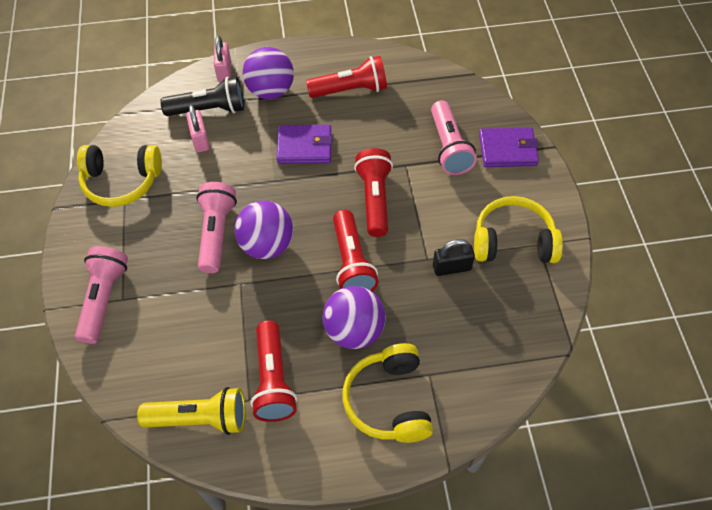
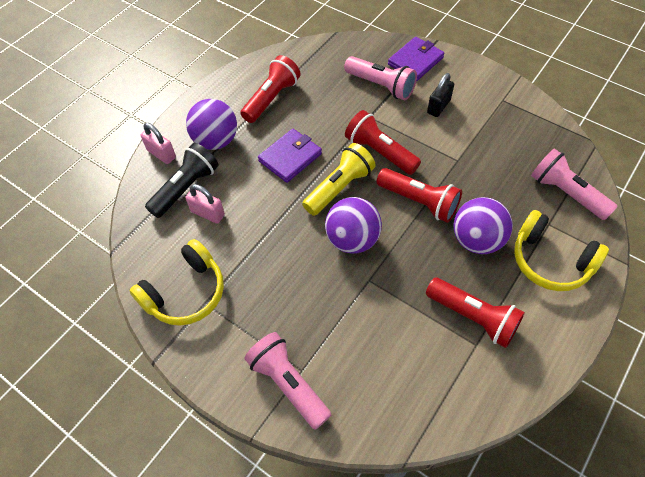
camera: 45 degrees left, 0 degrees up
yellow flashlight [137,387,245,435] -> yellow flashlight moved to [302,143,376,216]
pink flashlight [196,182,237,273] -> pink flashlight moved to [531,148,618,220]
black padlock [433,239,475,276] -> black padlock moved to [427,73,454,117]
yellow headphones [474,196,563,263] -> none

